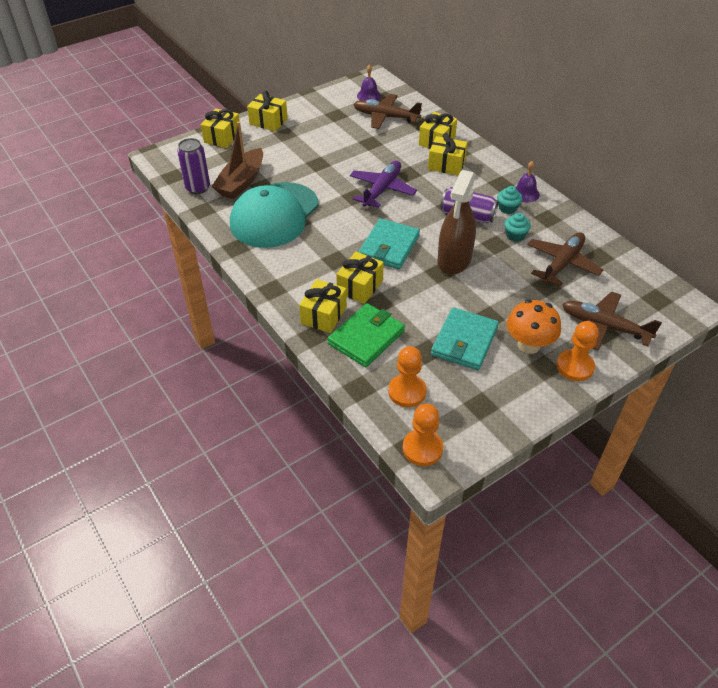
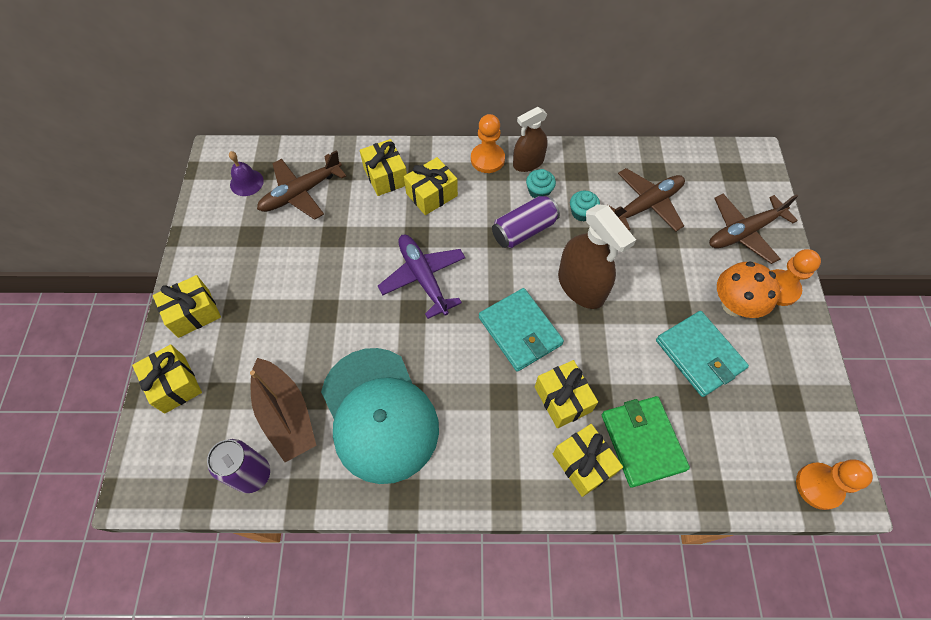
camera: 55 degrees left, 15 degrees up
orange pawn [388,346,427,407] -> orange pawn moved to [471,114,505,173]
purple bell [515,161,540,202] -> brown spray bottle [513,107,548,172]
brown plane [527,232,603,287] -> brown plane turned 75 degrees clockwise [608,168,685,232]

